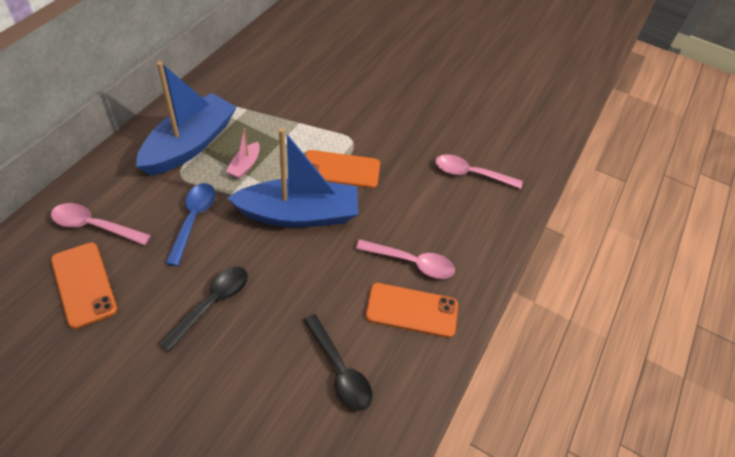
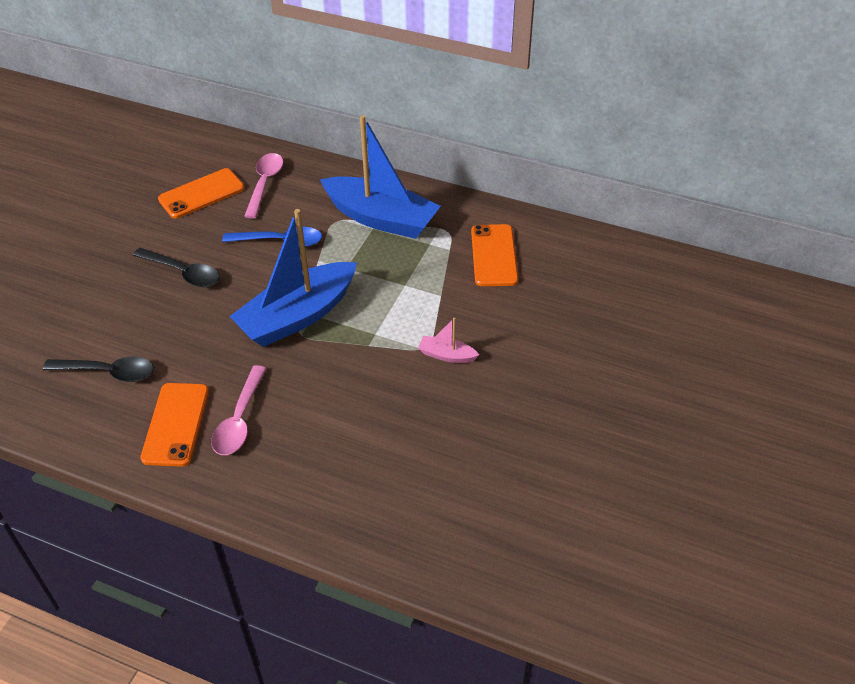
camera: 90 degrees right, 5 degrees down
pink boat [226,128,260,179] -> pink boat moved to [418,318,479,363]
blue boat [227,128,358,227] -> blue boat turned 60 degrees clockwise [229,209,357,347]
black spoon [303,314,373,411] -> black spoon turned 135 degrees counterclockwise [43,357,154,382]
orange phone [305,150,380,188] -> orange phone moved to [471,224,518,286]
pink spoon [435,155,523,189] -> none

